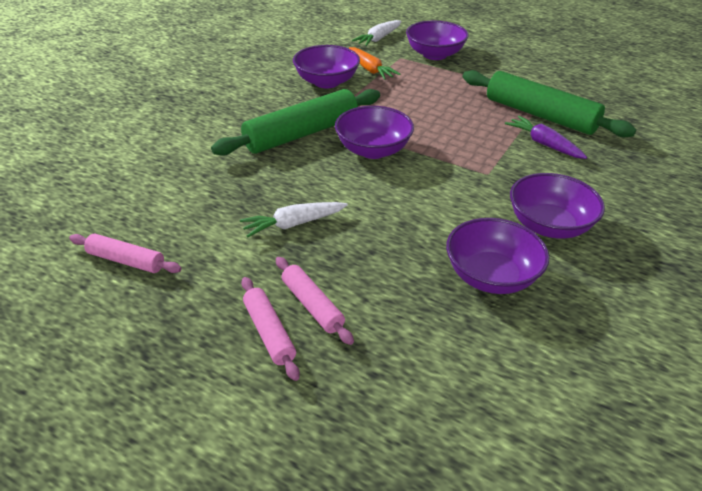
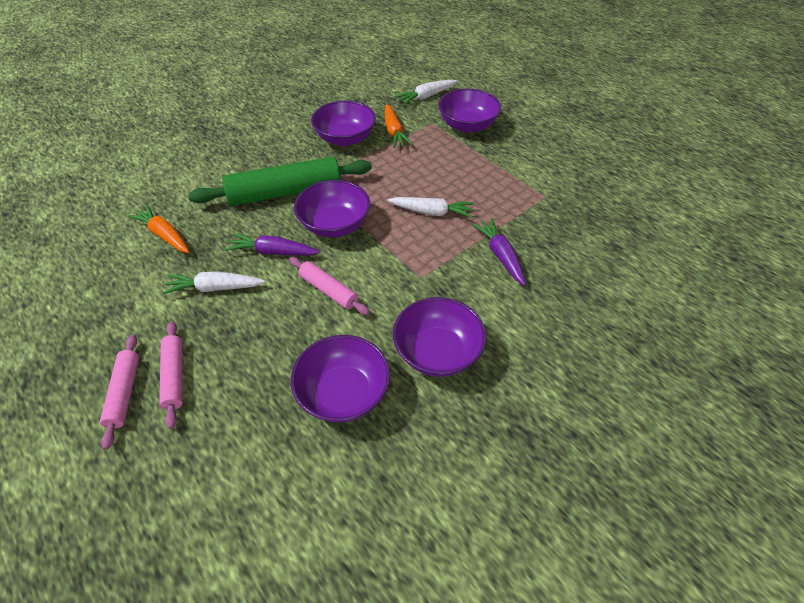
camera: 20 degrees right, 10 degrees up
pink rolling pin [69,234,182,273] -> pink rolling pin moved to [289,257,370,315]
green rolling pin [462,70,637,137] -> none
none -> orange carrot [127,204,189,253]
none -> purple carrot [225,233,320,256]
none -> white carrot [387,197,475,218]

